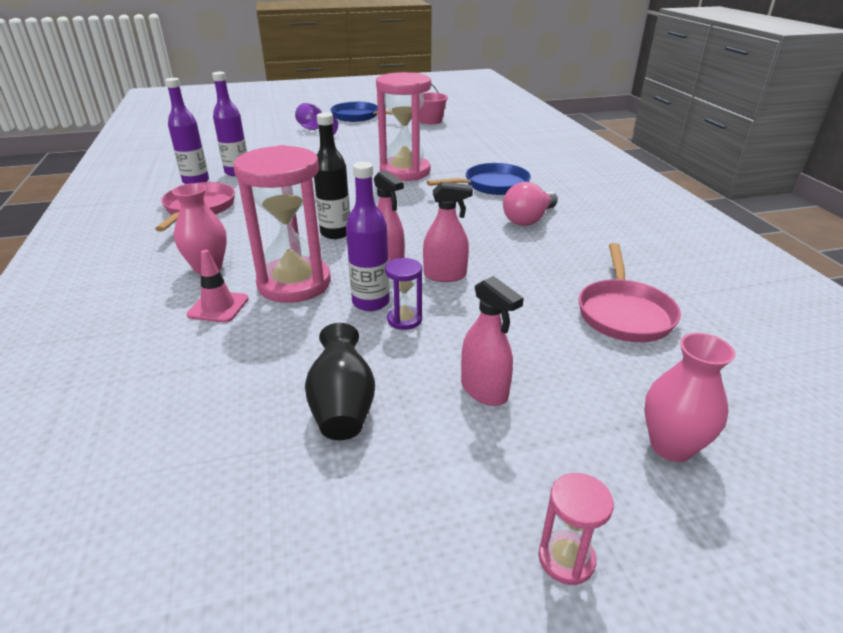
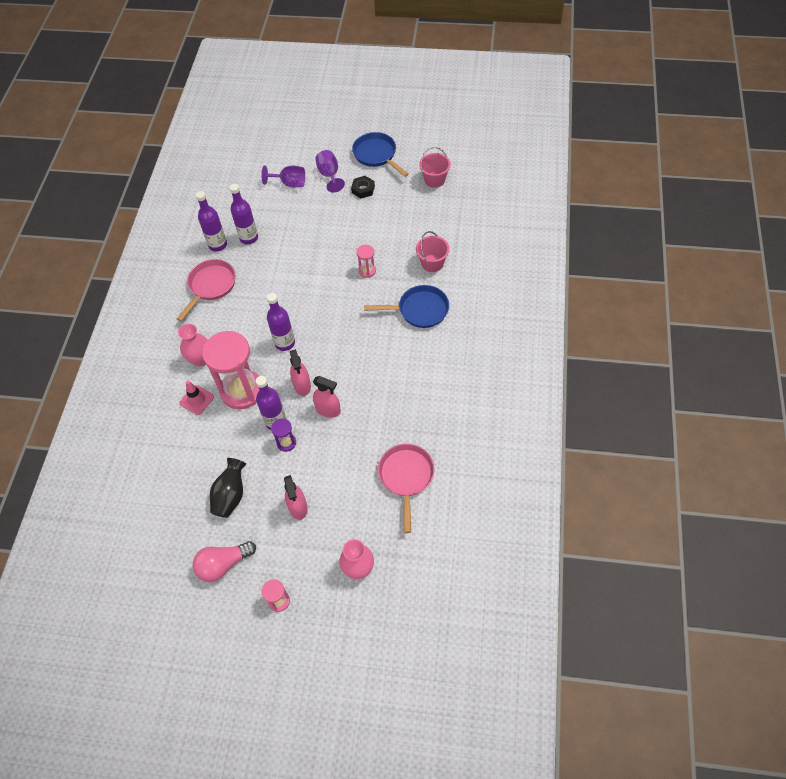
camera: 25 degrees right, 25 degrees up
black bottle [314,113,350,239] -> purple bottle [267,293,295,351]
pink hourglass [376,72,431,181] -> pink hourglass [356,245,376,278], size x0.44
pink light bulb [503,182,558,226] -> pink light bulb moved to [193,541,256,582]
pink pan [579,243,681,342] -> pink pan turned 150 degrees clockwise [378,444,434,533]
none -> purple goblet [261,165,305,188]
none -> black nut [351,176,375,198]
none -> pink bucket [416,231,449,272]

